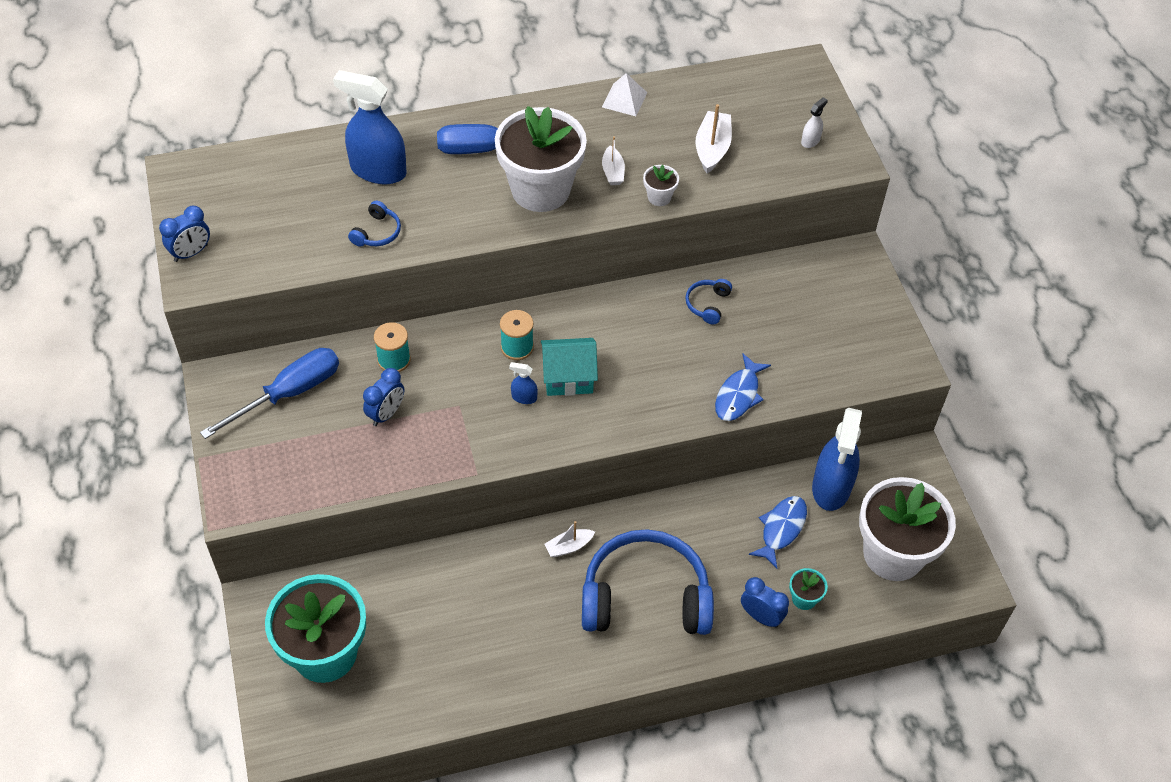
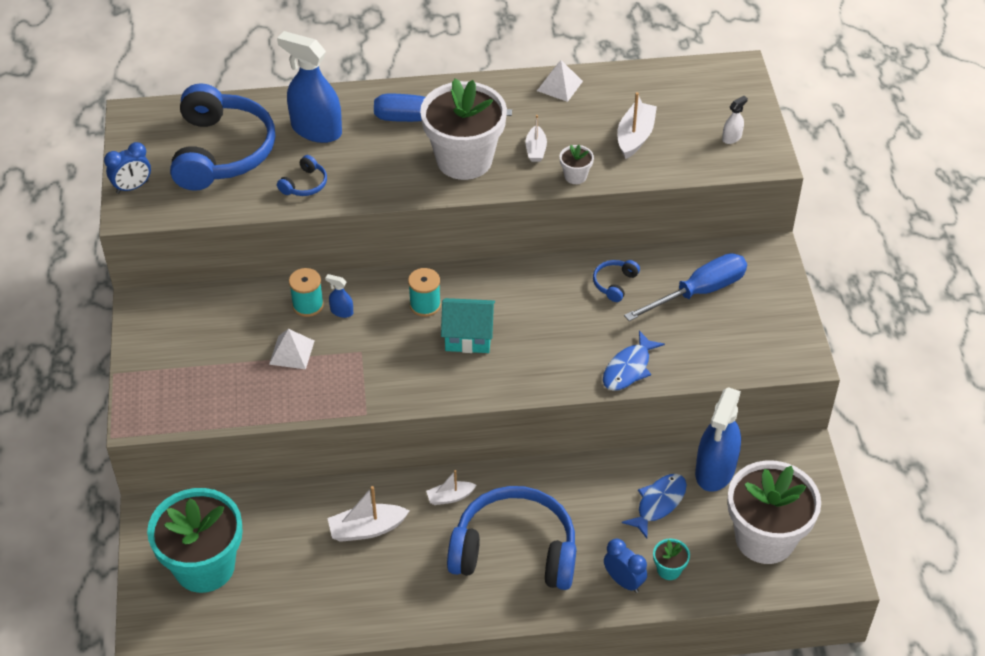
camera: 10 degrees right, 5 degrees down
blue screwdriver [200,348,339,439] -> blue screwdriver moved to [624,253,747,321]
blue clock [363,368,404,426] -> white pyramid [269,329,314,369]
blue spray bottle [509,362,538,404] -> blue spray bottle moved to [325,274,353,318]
none -> blue headphones [170,83,275,191]
none -> white boat [327,486,409,542]

